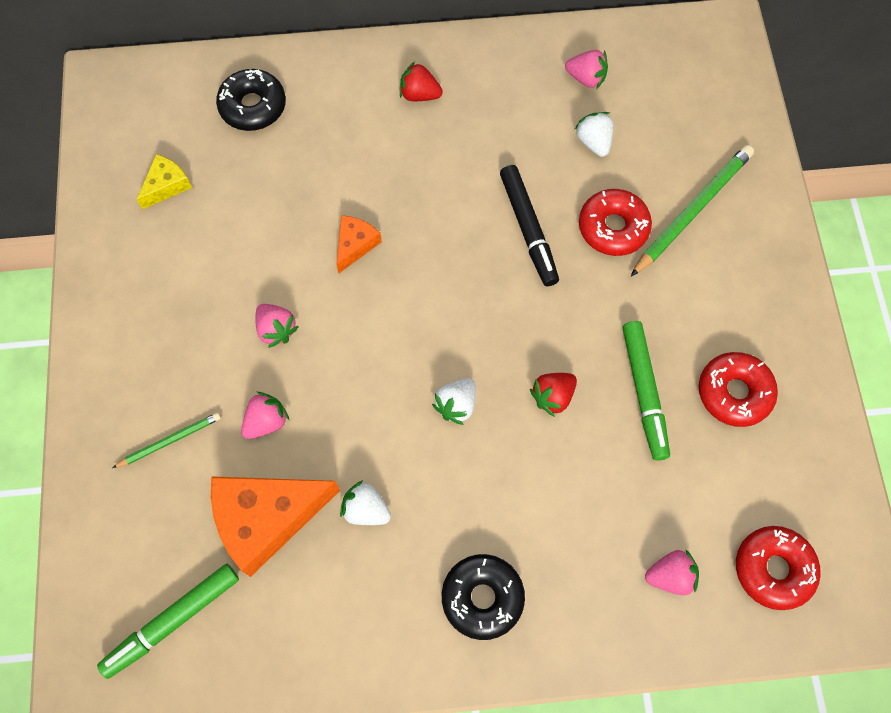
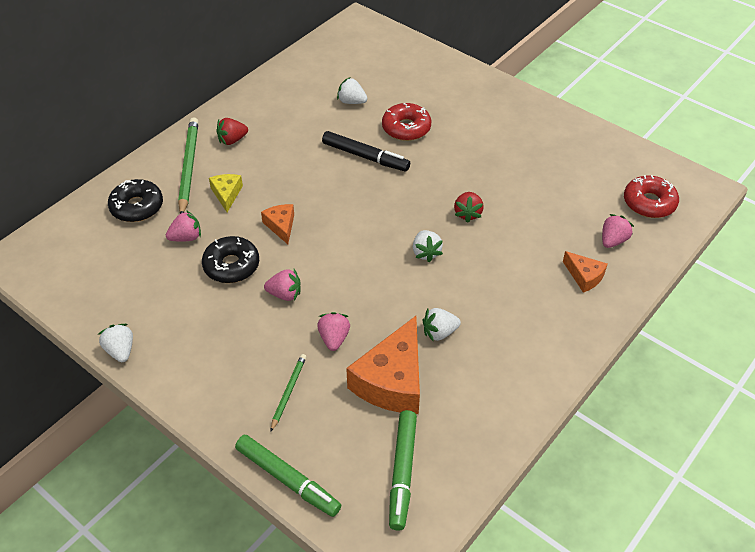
camera: 45 degrees left, 20 degrees down
yellow cheese [137,154,192,209] -> yellow cheese moved to [209,174,243,212]
black donut [442,554,525,640] -> black donut moved to [202,236,259,283]
pink strawberry [565,50,608,89] -> pink strawberry moved to [166,210,201,242]
green marker [623,321,670,461] -> green marker moved to [235,435,341,517]
green pencil [631,145,754,277] -> green pencil moved to [178,117,199,214]
red donut [699,352,778,427] -> none
none -> white strawberry [98,324,133,362]
none -> orange cheese [563,251,607,292]

